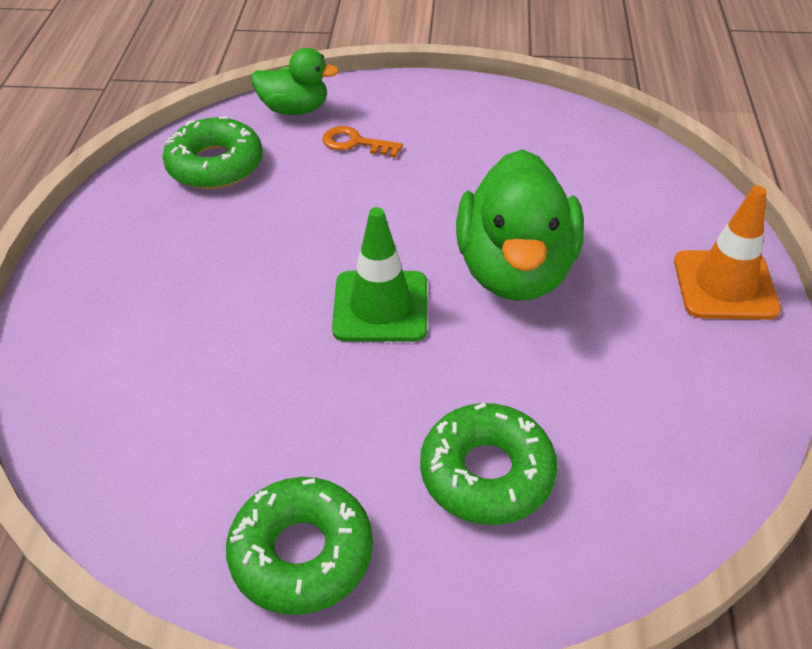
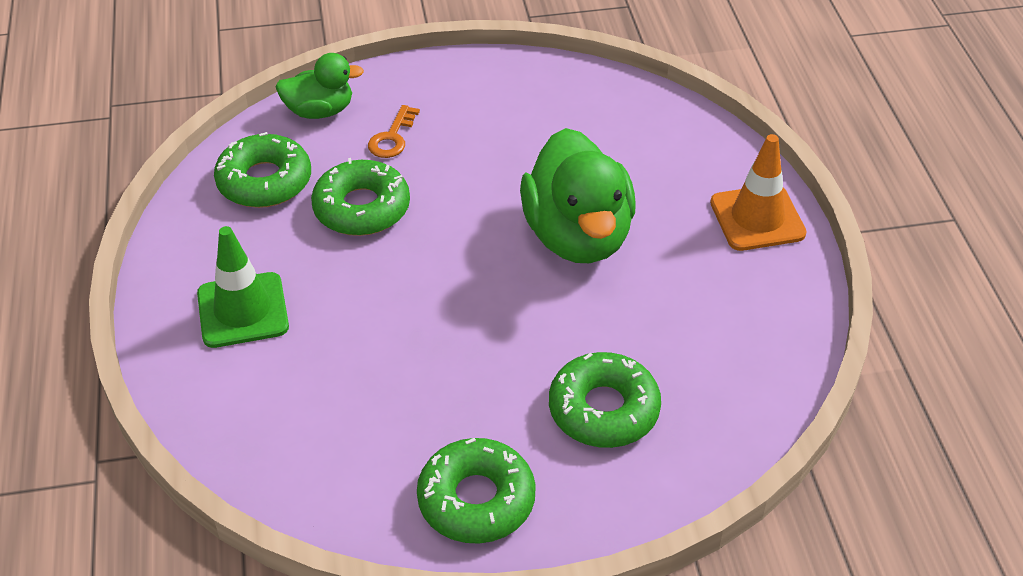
camera: 15 degrees left, 0 degrees up
orange key [322,126,403,158] -> orange key turned 75 degrees counterclockwise [368,105,420,158]
green traffic cone [332,207,427,342] -> green traffic cone moved to [197,226,289,348]
none -> green donut [311,158,410,236]

